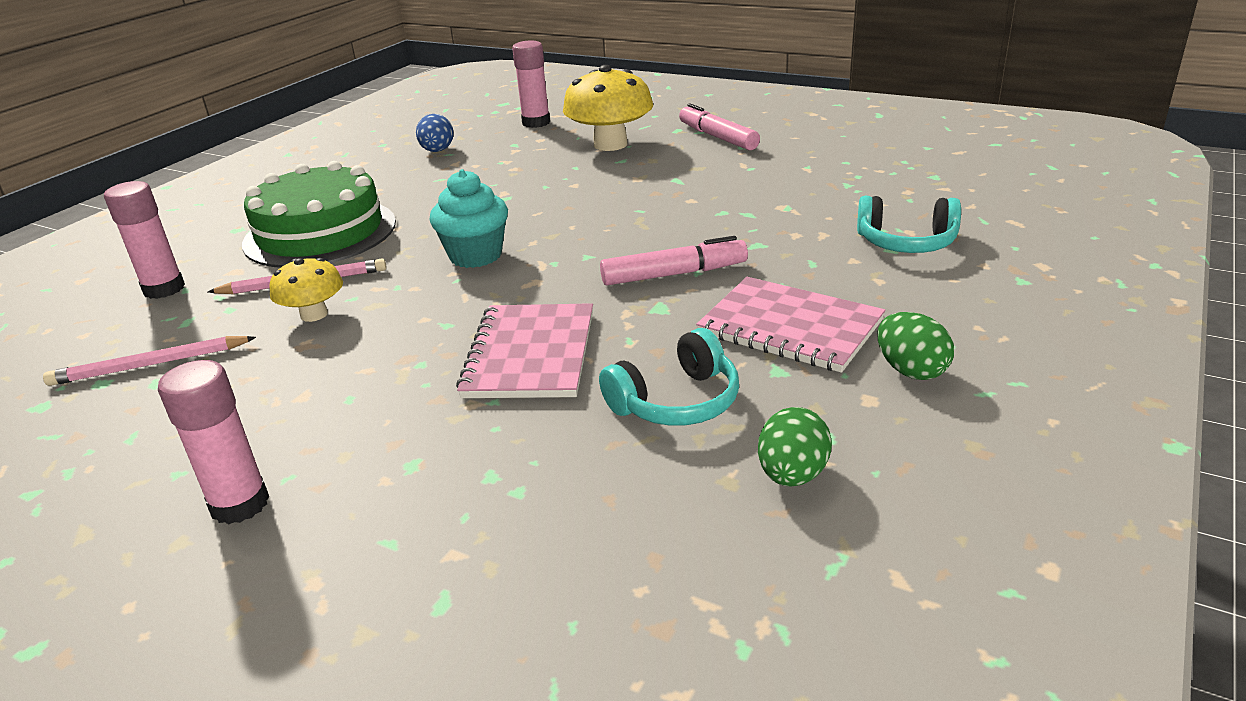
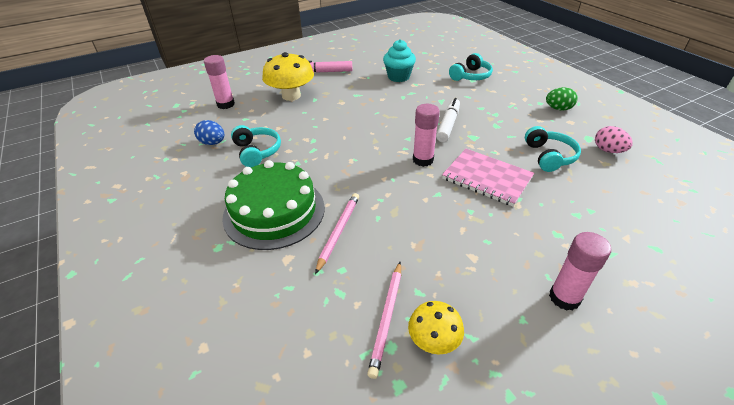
camera: 60 degrees left, 10 degrees up
pink glue stick [104,181,185,299] -> pink glue stick moved to [413,104,440,167]
yellow mushroom [269,258,343,322] -> yellow mushroom moved to [408,301,464,354]
turquoise cupcake [430,169,508,268] -> turquoise cupcake moved to [383,39,416,82]
pink marker [600,236,748,286] -> white marker [436,98,460,142]
pink notebook [696,277,885,373] -> none
green egg [758,407,832,487] -> pink egg [595,126,633,153]
none -> turquoise headphones [231,125,281,167]

